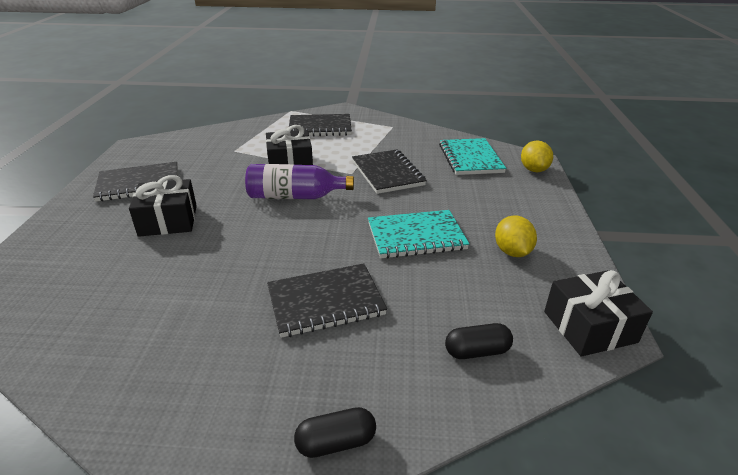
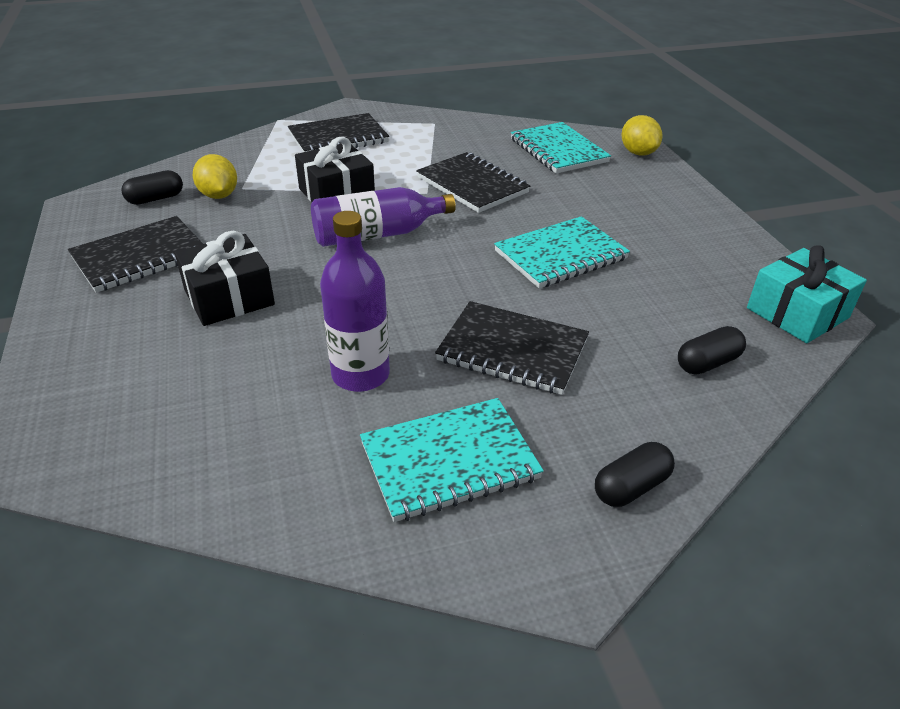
camera: 20 degrees left, 5 degrees up
black notebook [267,264,387,338] -> black notebook turned 60 degrees clockwise [435,301,589,395]
yellow lemon [495,215,537,257] -> yellow lemon moved to [193,154,237,199]
black gift [544,270,653,357] -> turquoise gift [747,245,867,343]
none -> black capsule [121,170,183,205]
none -> purple bottle [320,211,390,392]
none -> turquoise notebook [360,398,544,522]

